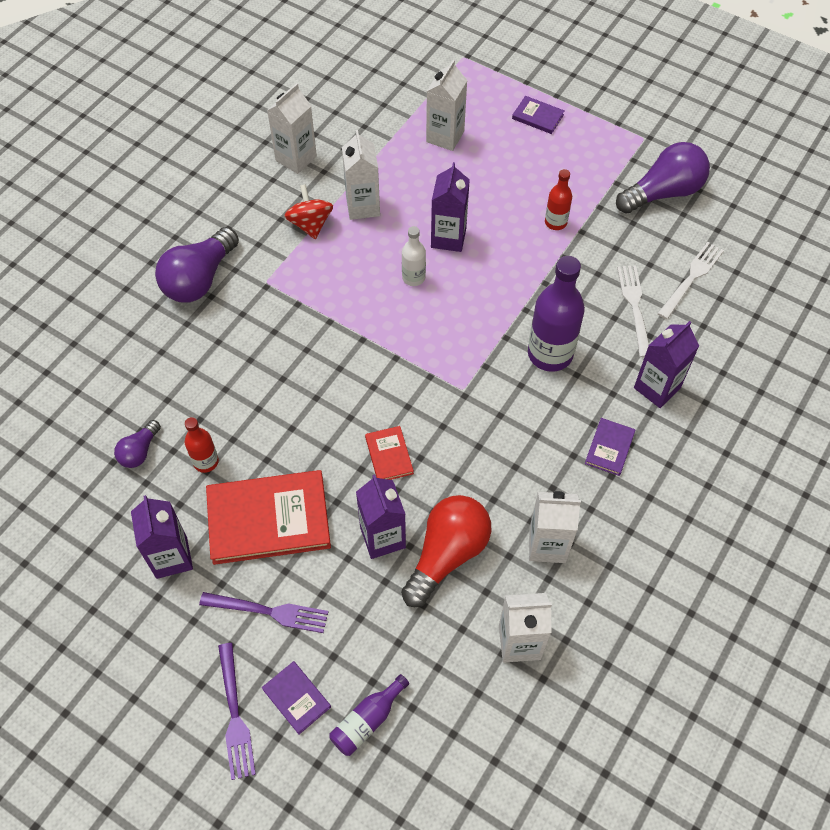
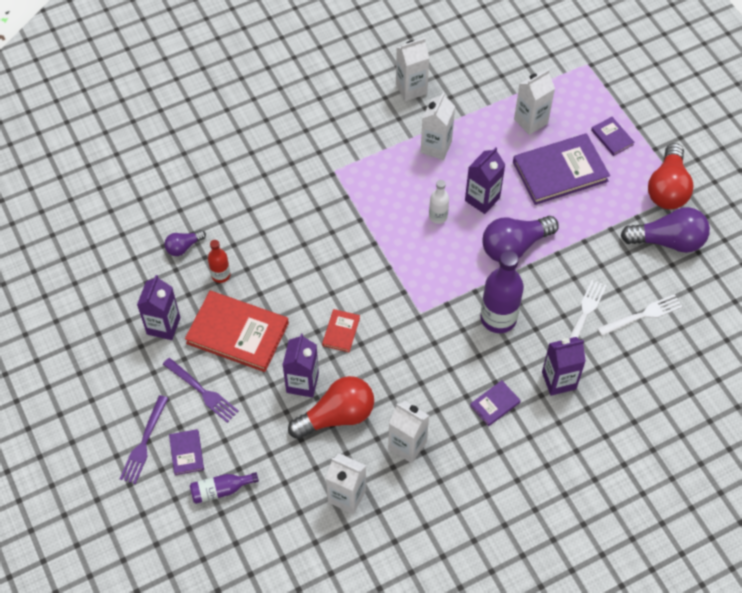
camera: 30 degrees right, 0 degrees up
purple light bulb [155,227,239,302] -> purple light bulb moved to [482,216,559,262]
red spinning top [284,184,333,239] -> none
red bottle [545,169,572,230] -> none
none -> purple book [513,133,610,205]
none -> red light bulb [648,143,694,210]

